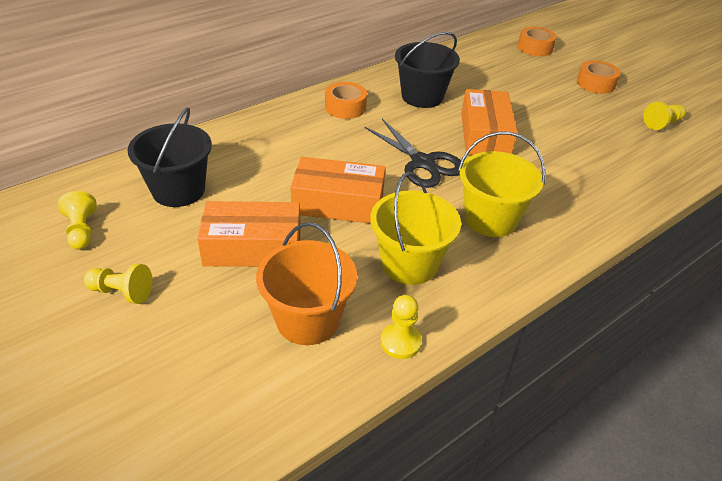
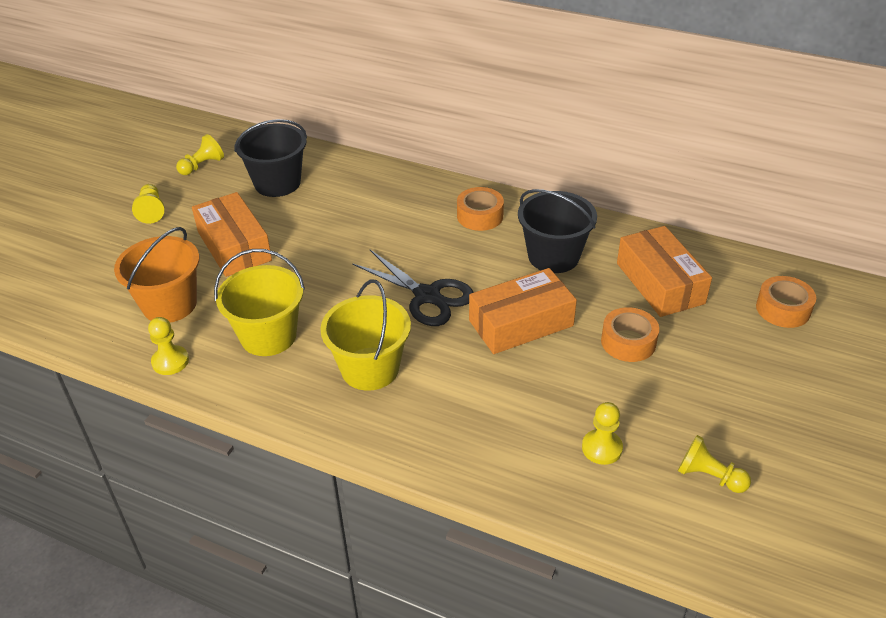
camera: 65 degrees right, 0 degrees up
orange box [290,157,386,224] -> orange box moved to [617,226,712,317]
black scissors [364,119,461,188] -> black scissors turned 75 degrees counterclockwise [352,250,474,326]
orange tape [577,60,620,94] -> orange tape moved to [601,307,659,362]
none -> yellow pawn [582,402,623,465]

